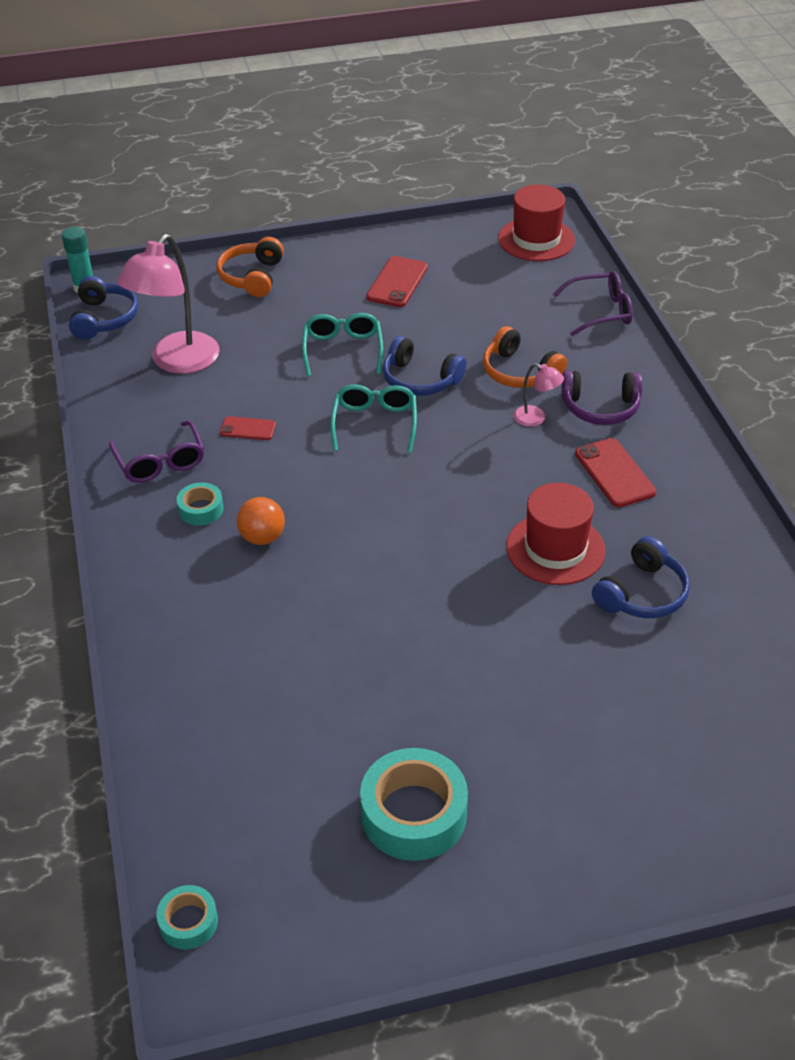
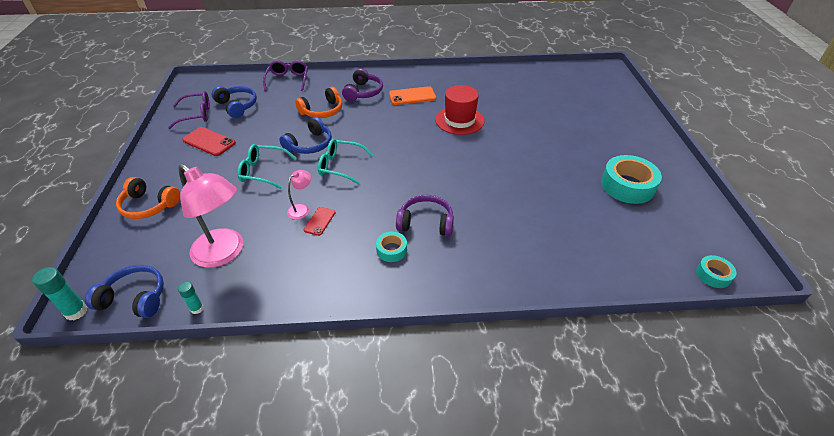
camera: 80 degrees left, 0 degrees up
purple glasses [109,421,204,483] -> purple glasses moved to [168,91,210,129]
orange ball [237,497,285,545] -> purple headphones [396,195,454,236]
red hat [498,185,575,261] -> none
pink lamp [513,363,564,427] -> pink lamp moved to [287,170,311,219]
red phone [575,438,656,507] -> orange phone [389,86,436,105]
blue headphones [592,536,690,618] -> blue headphones moved to [212,86,257,118]
none -> turquoise glue stick [178,282,204,314]

